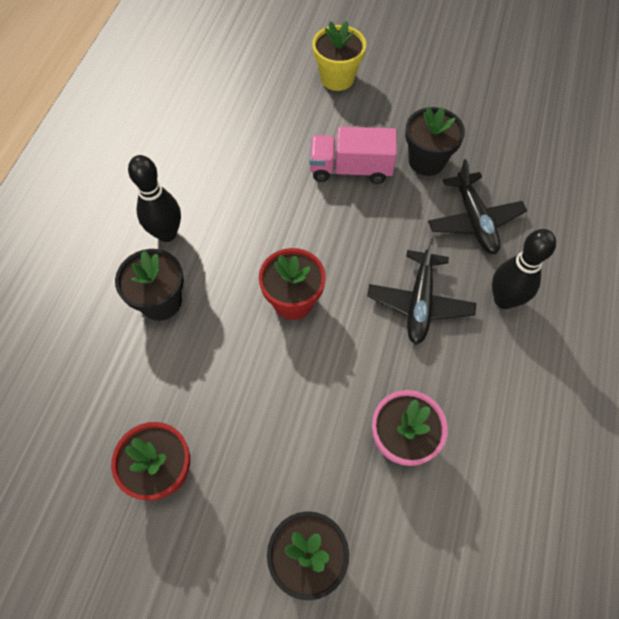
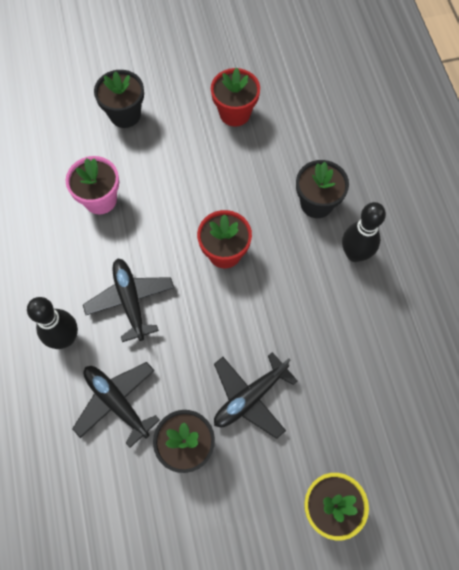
camera: 150 degrees right, 5 degrees up
pink truck [310,127,397,184] -> black plane [214,352,298,439]

